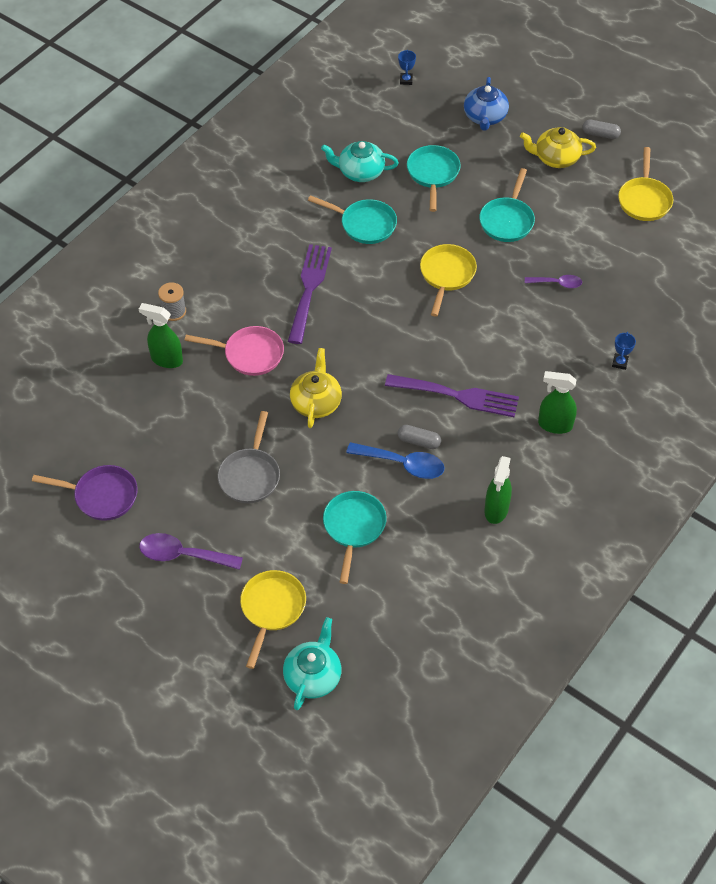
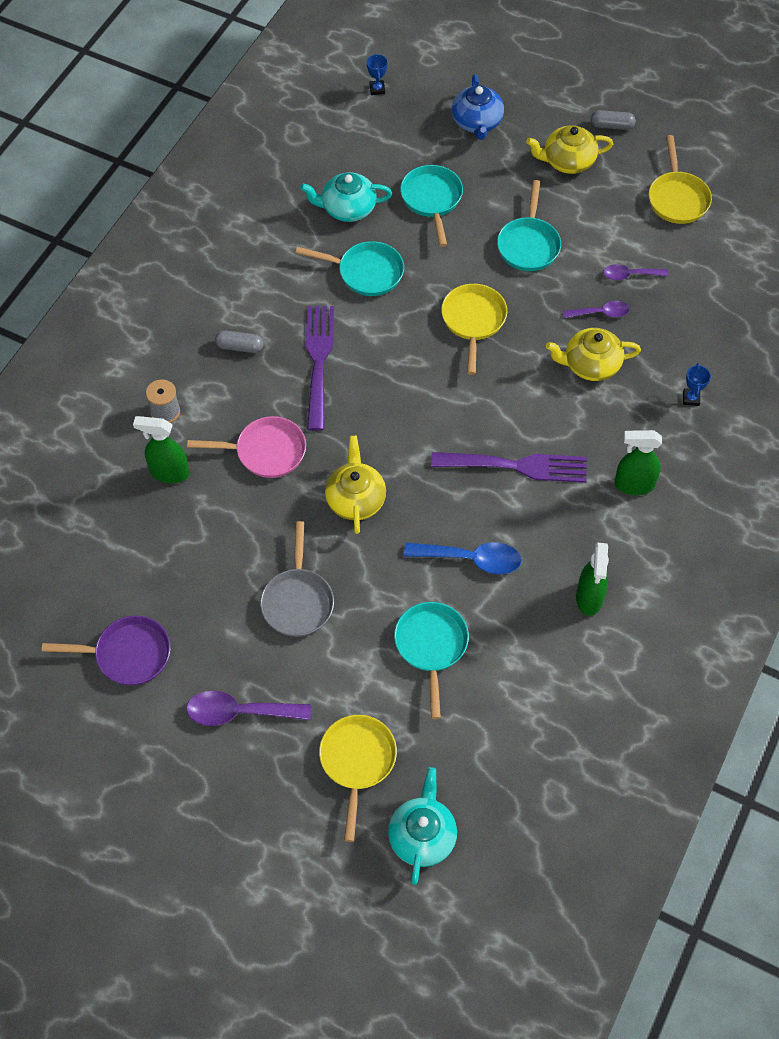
camera: 10 degrees left, 5 degrees up
grey capsule [398,425,441,449] -> grey capsule moved to [215,330,264,353]
none -> yellow teapot [546,328,641,381]
none -> purple spoon [603,264,668,280]

